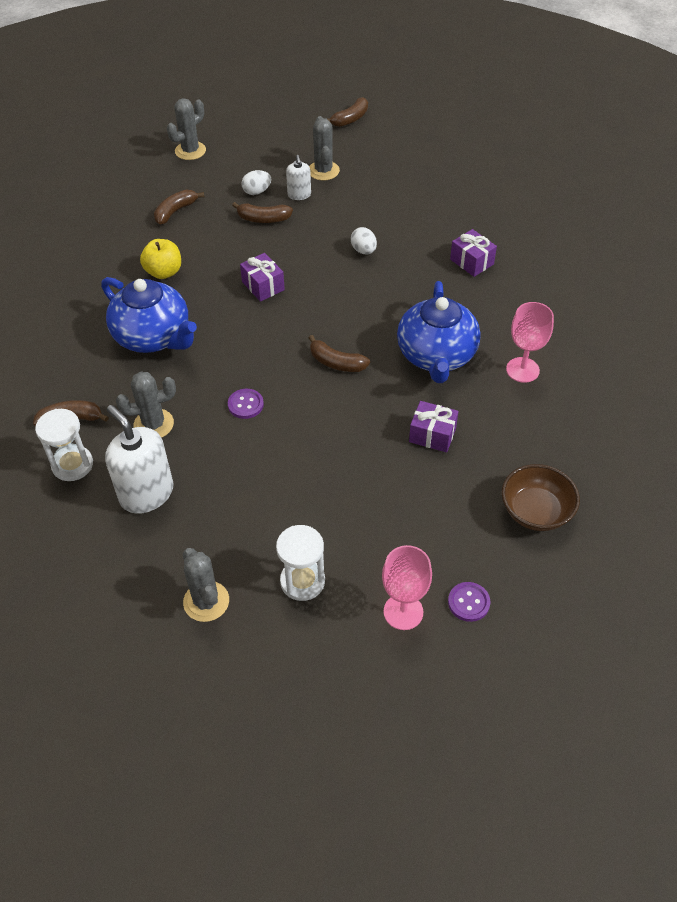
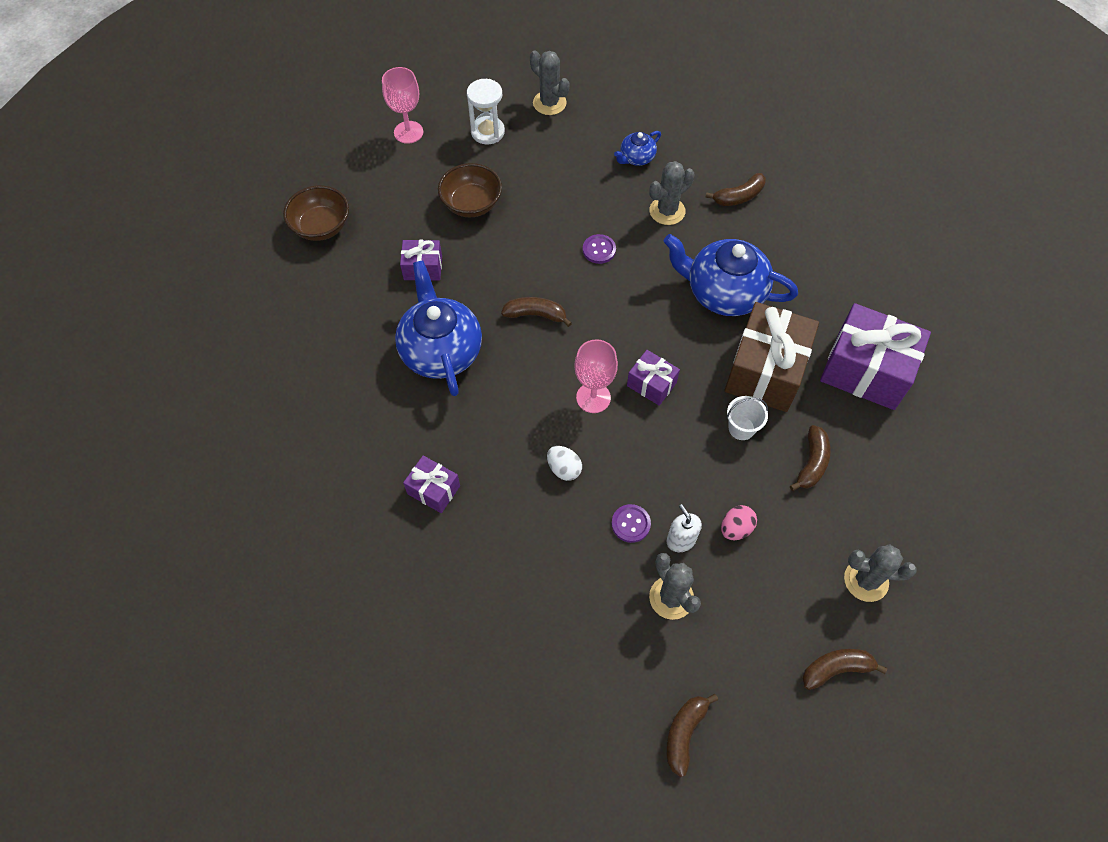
camera: 160 degrees right, 10 degrees up
white hourglass [35,409,93,481] -> none
white soap dispenser [105,405,173,514] -> blue teapot [614,131,661,166]
yellow apple [140,239,181,279] -> brown gift [725,302,819,412]
grey cactus [167,98,206,160] -> grey cactus turned 75 degrees clockwise [844,544,916,602]
brown banana [232,202,293,223] -> brown banana moved to [802,649,887,690]
white egg [241,170,271,195] -> pink egg [721,505,757,540]
purple button [448,582,490,622] -> purple button moved to [612,504,651,543]
pink goblet [506,302,554,383] -> pink goblet moved to [574,339,618,413]
none -> brown bowl [438,163,502,217]
none -> white bucket [727,396,768,440]
none -> purple gift [820,303,931,410]

